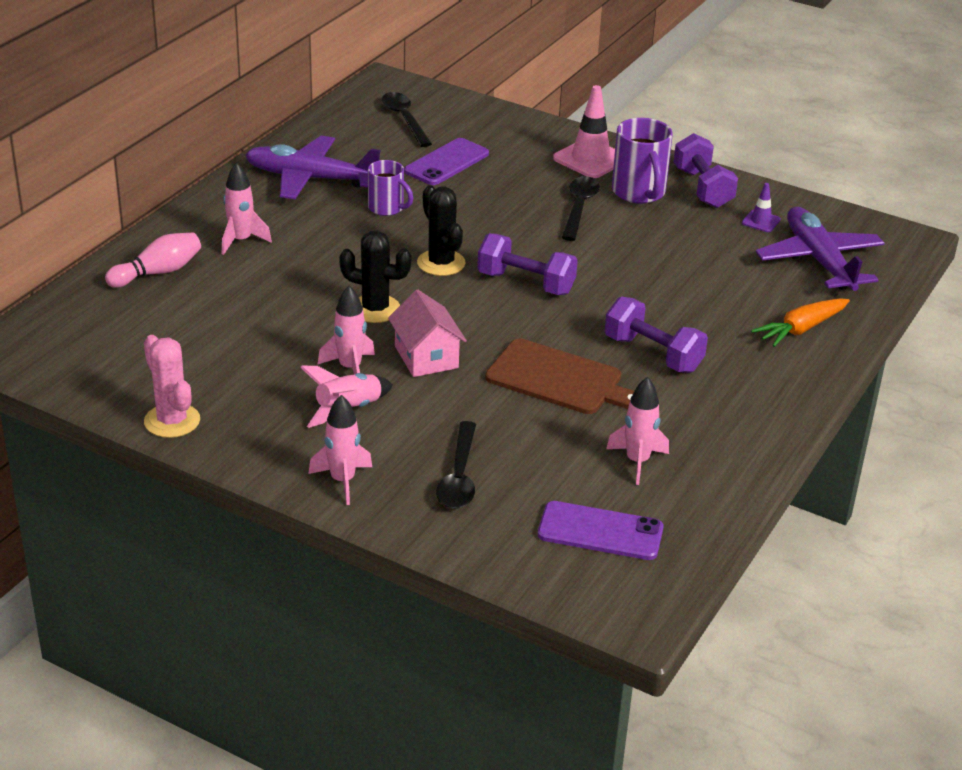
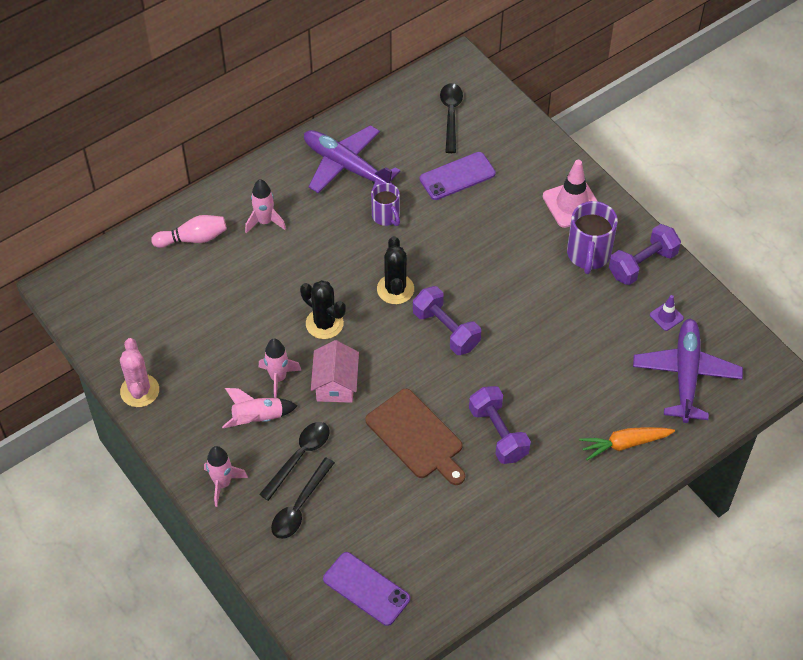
camera: 25 degrees right, 20 degrees up
black spoon [562,176,600,241] -> black spoon moved to [259,422,329,501]
pink rocket [606,377,669,485] -> none
purple dumbbell [674,133,738,208] -> purple dumbbell turned 45 degrees clockwise [609,224,681,285]

